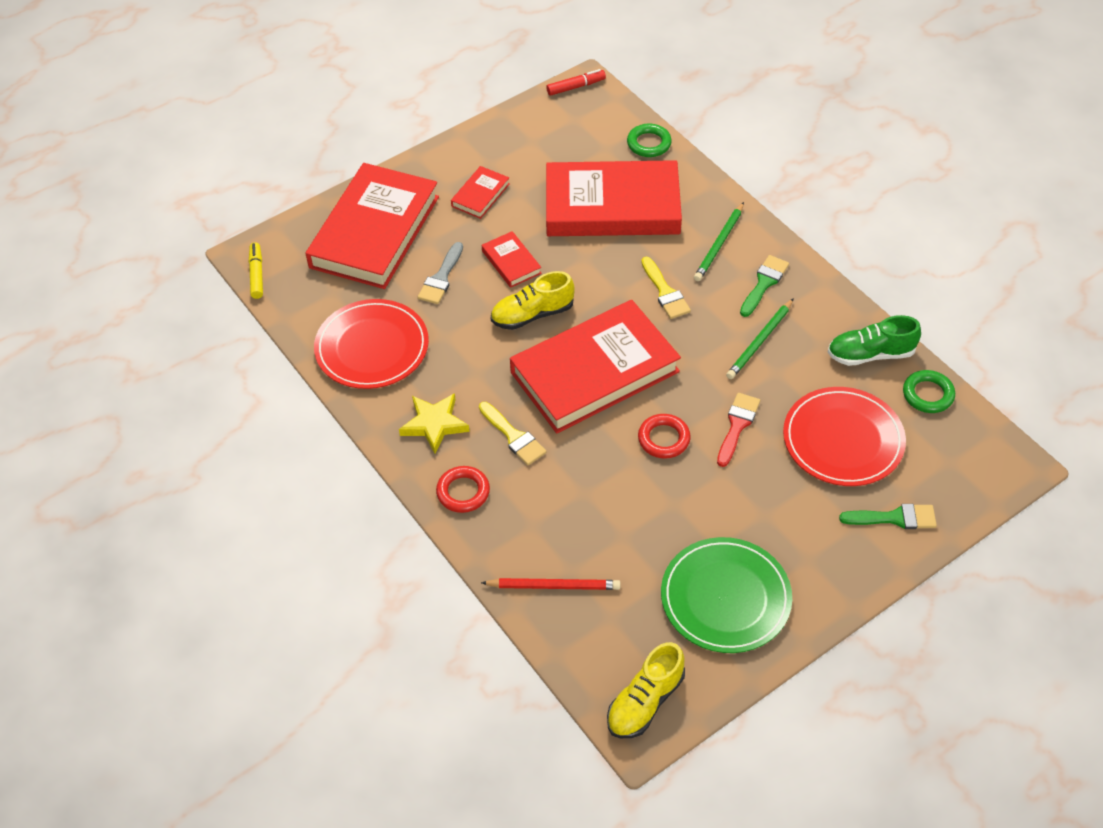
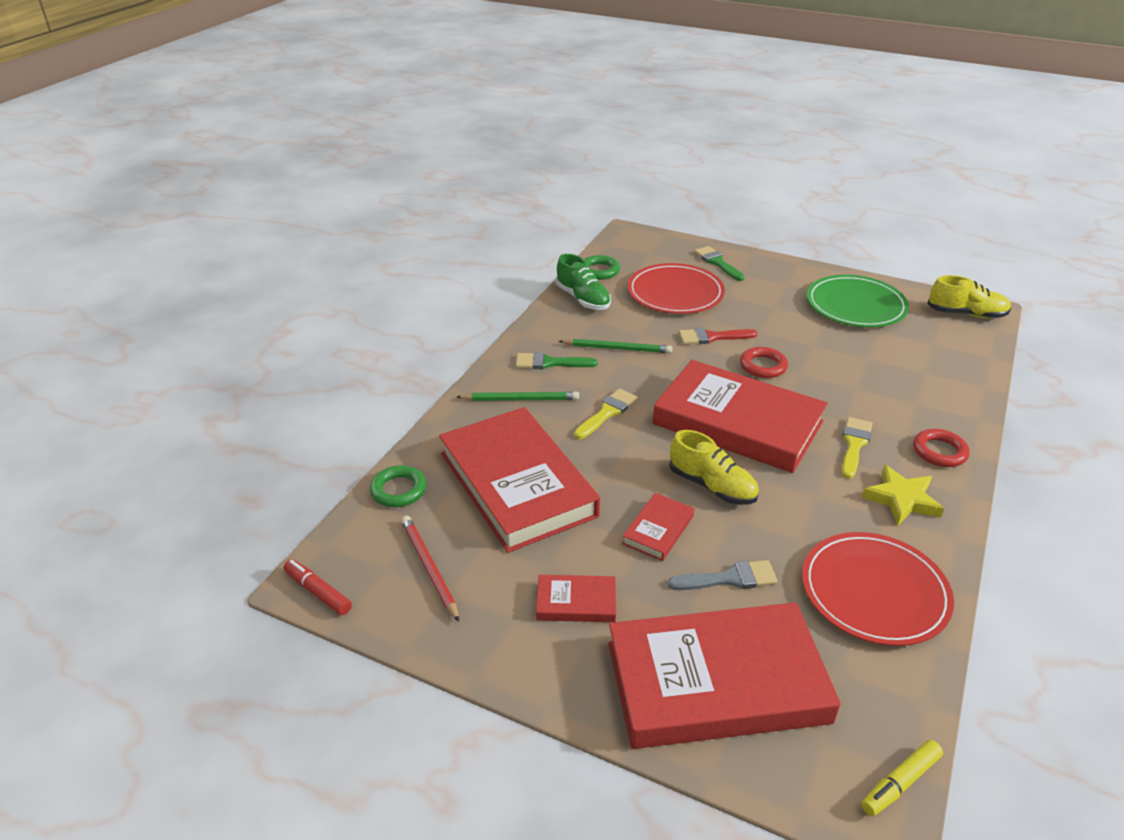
camera: 120 degrees left, 15 degrees down
red pencil [481,578,621,590] -> red pencil moved to [401,516,459,622]

